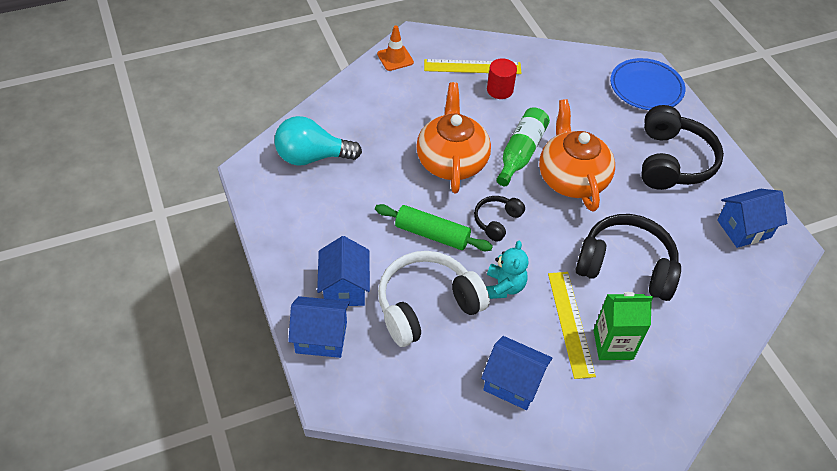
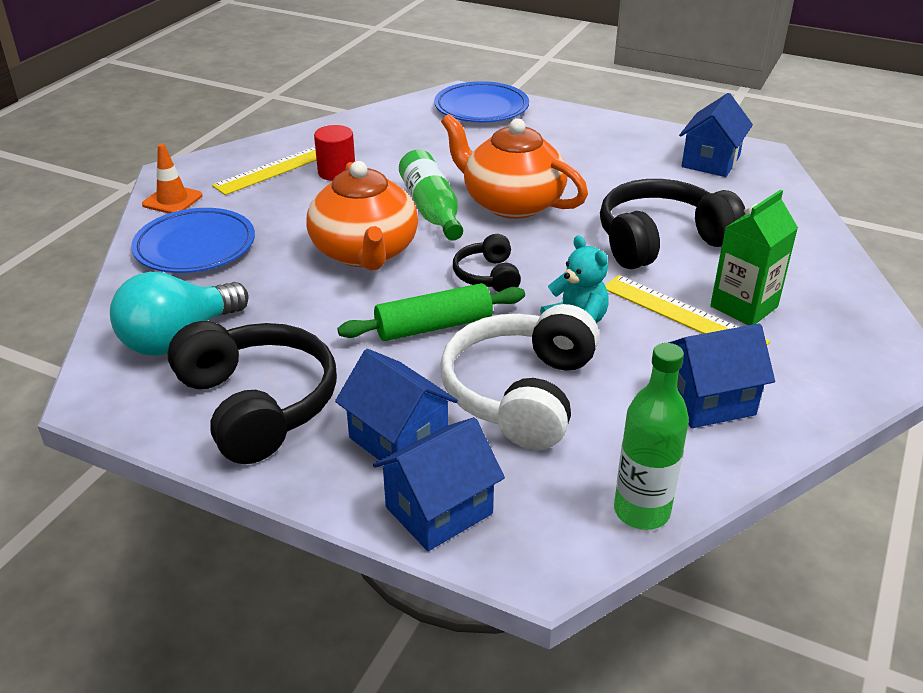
camera: 40 degrees left, 15 degrees down
orange teapot [416,82,491,193] -> orange teapot turned 150 degrees counterclockwise [307,161,418,271]
black headphones [641,105,724,190] -> black headphones moved to [167,321,337,464]
none -> blue plate [131,208,255,273]
none -> green bottle [614,343,689,530]

